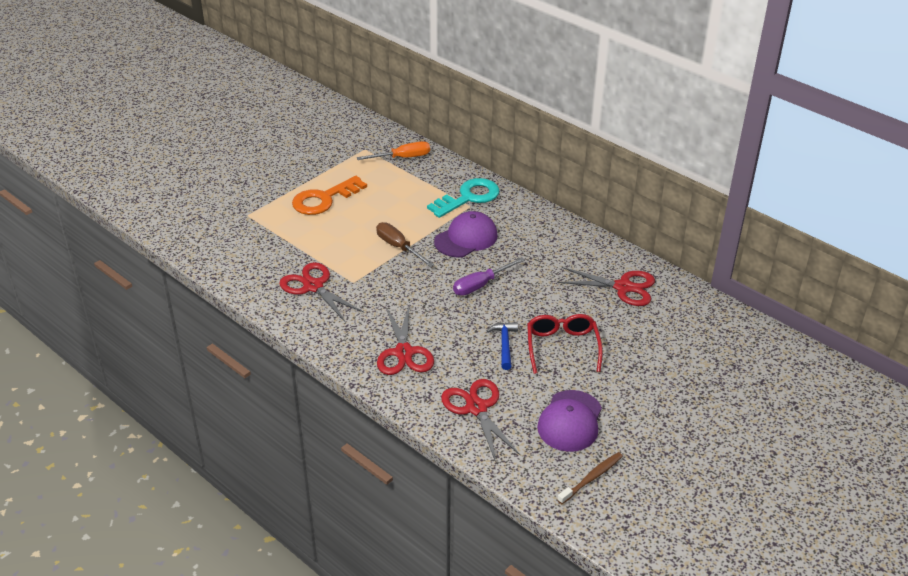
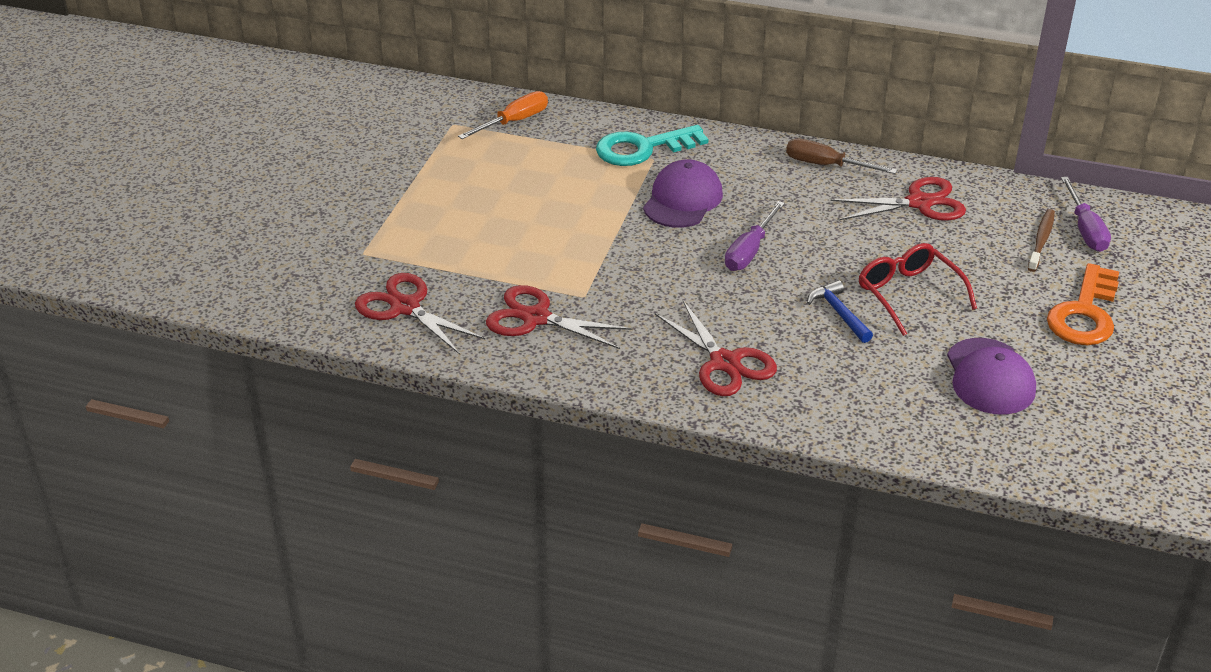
camera: 25 degrees left, 0 degrees up
orange key [292,176,367,215] -> orange key moved to [1047,263,1119,345]
brown screwdriver [376,222,434,267] -> brown screwdriver moved to [786,138,897,174]
turquoise key [427,178,500,218] -> turquoise key turned 135 degrees counterclockwise [596,125,708,166]
red scissors [441,379,520,462] -> red scissors moved to [355,273,485,355]
brown toothbrush [558,452,623,504] -> brown toothbrush moved to [1028,209,1055,272]
none -> purple screwdriver [1061,177,1111,252]

